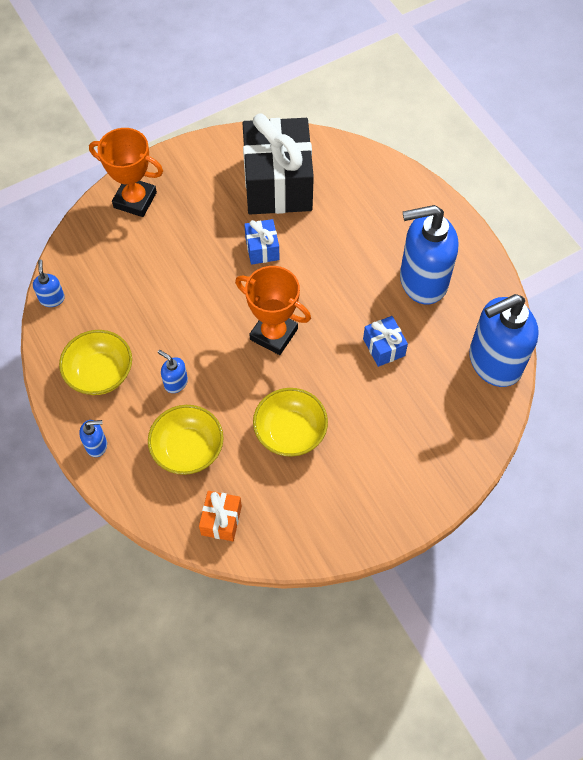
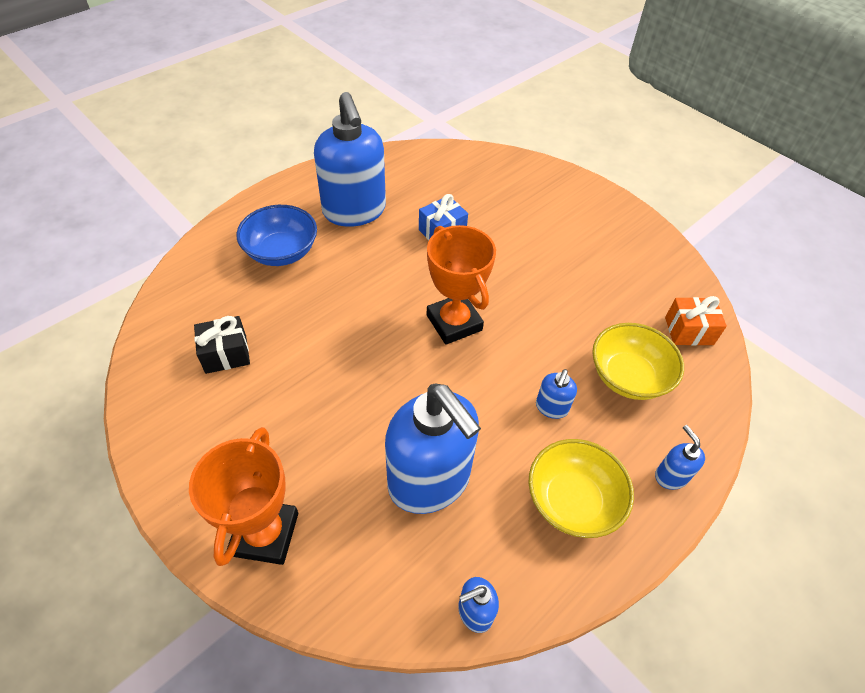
camera: 105 degrees left, 10 degrees down
orange trophy [235,266,311,355] -> orange trophy turned 45 degrees counterclockwise [426,225,496,345]
black gift [243,113,314,214] -> black gift [194,316,250,374], size x0.44
blue gift [244,219,279,265] -> none
yellow bowl [253,388,328,457] -> none
blue soap dispenser [469,294,539,387] -> blue soap dispenser moved to [385,383,481,514]
none -> blue bowl [236,205,317,266]

